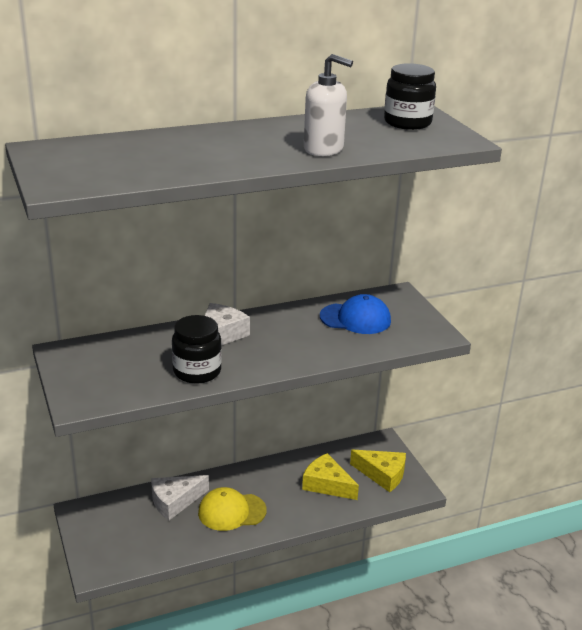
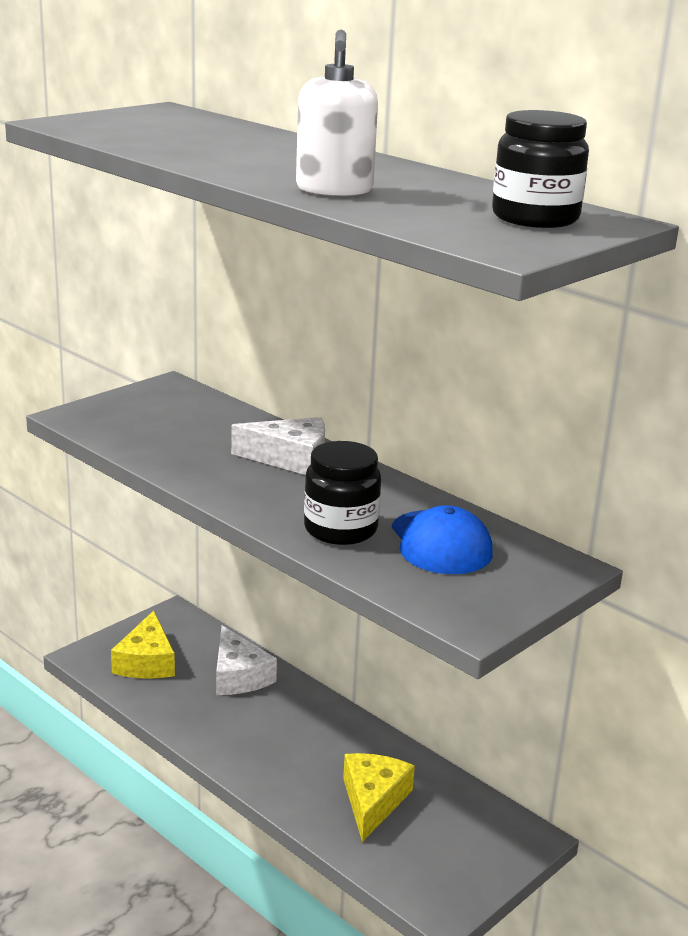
camera: 65 degrees right, 5 degrees down
white cheese [151,475,209,520] -> white cheese turned 150 degrees counterclockwise [216,625,277,695]
black jar [172,315,222,384] -> black jar moved to [304,441,381,545]
yellow cap [198,487,267,531] -> none
yellow cheese [350,450,406,492] -> yellow cheese moved to [111,611,175,679]

